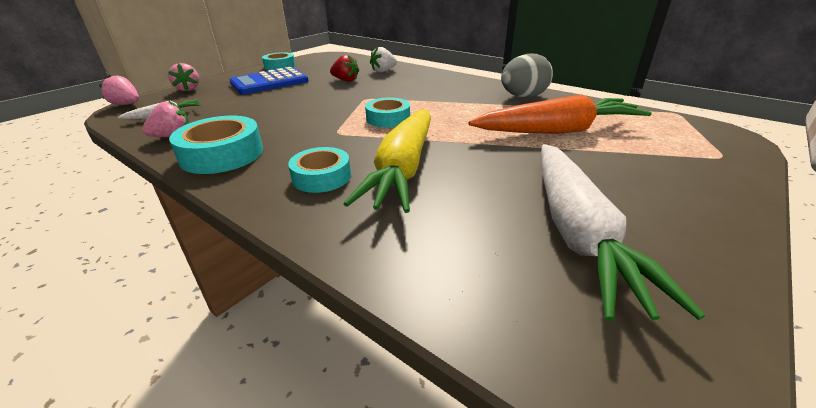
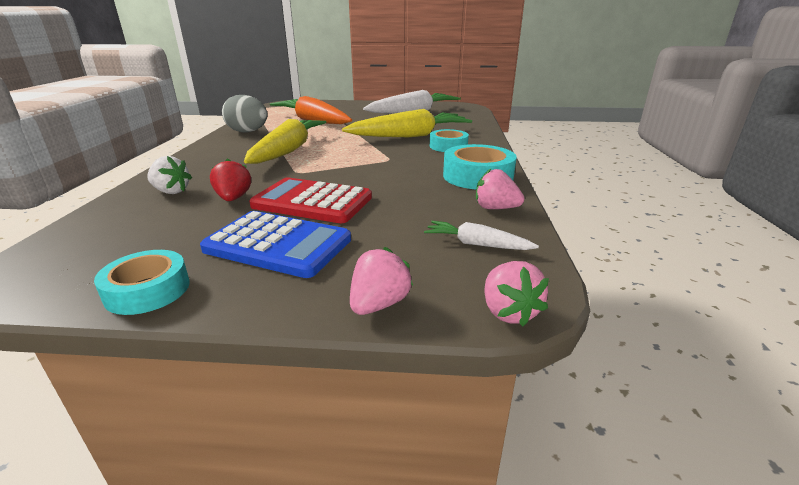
camera: 125 degrees left, 5 degrees down
turquoise tape [365,97,410,128] -> none
none -> yellow carrot [244,119,326,164]
none -> red calculator [249,177,372,223]

